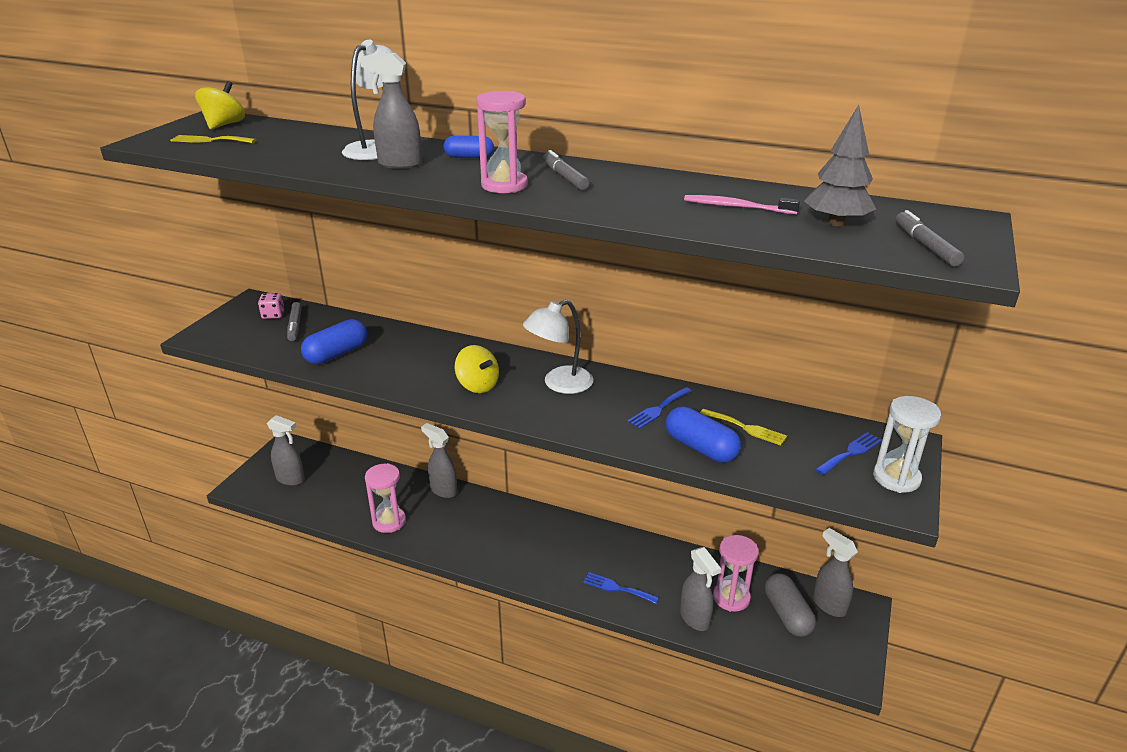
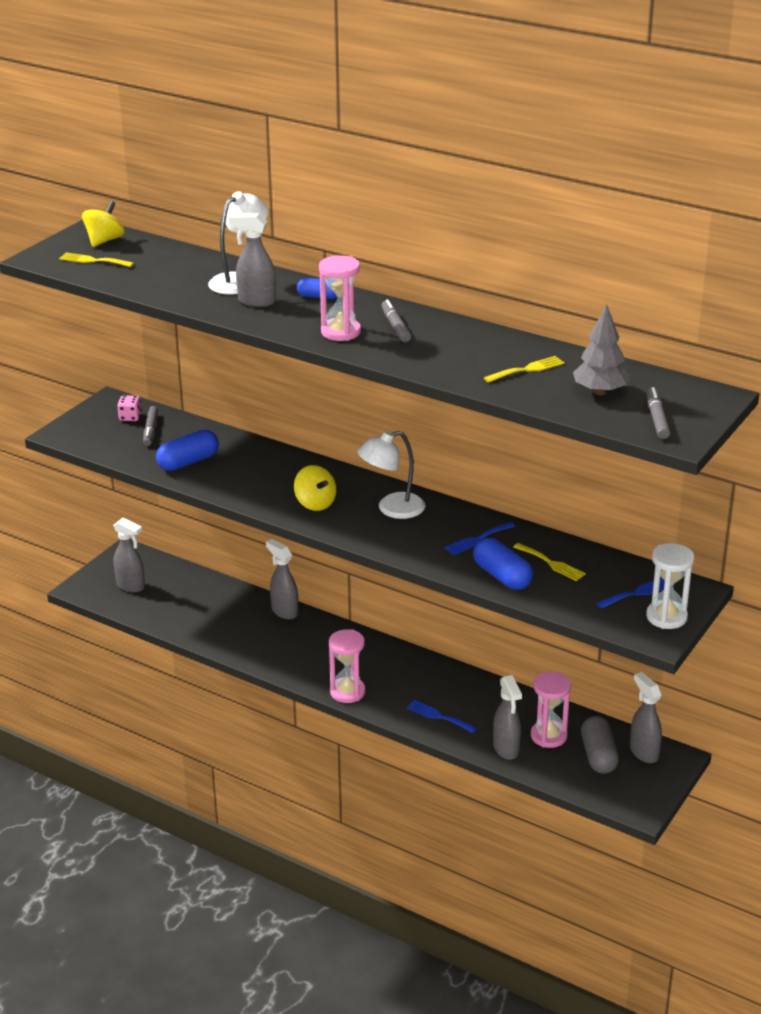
camera: 10 degrees right, 0 degrees up
pink hourglass [365,463,406,533] -> pink hourglass moved to [329,629,365,703]
pink toothbrush [684,195,800,214] -> yellow fork [484,356,565,383]

